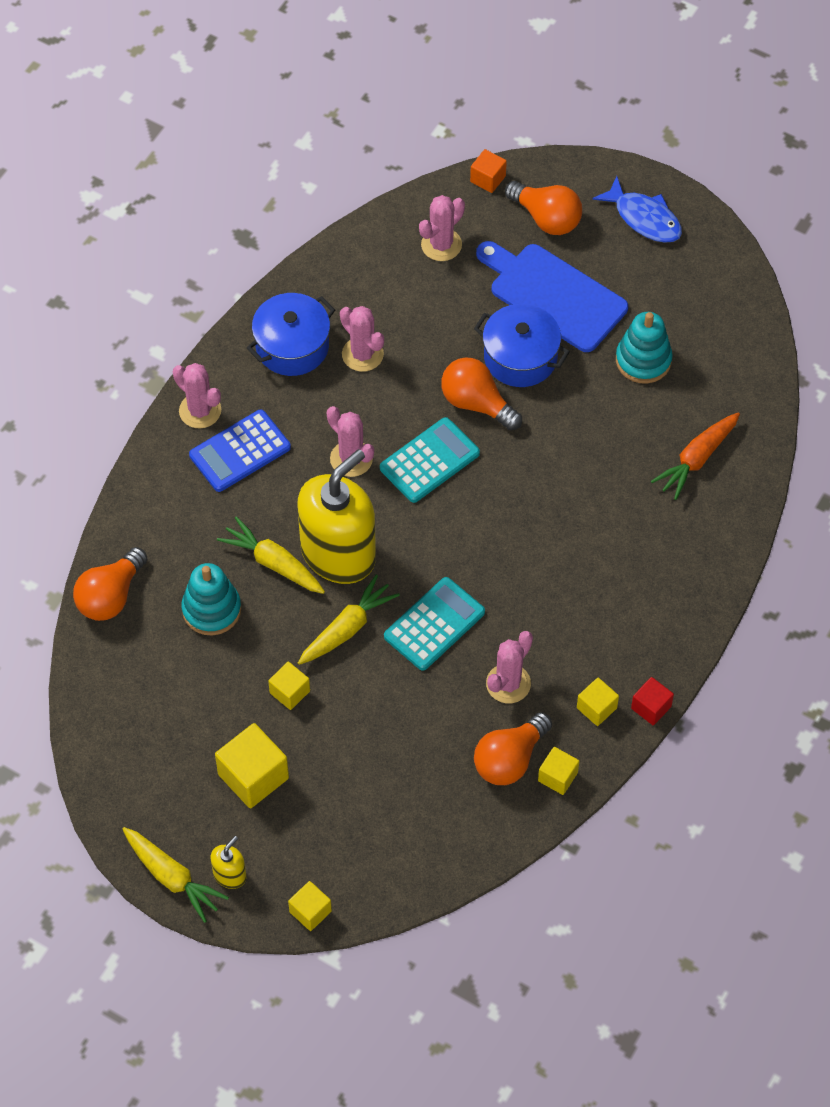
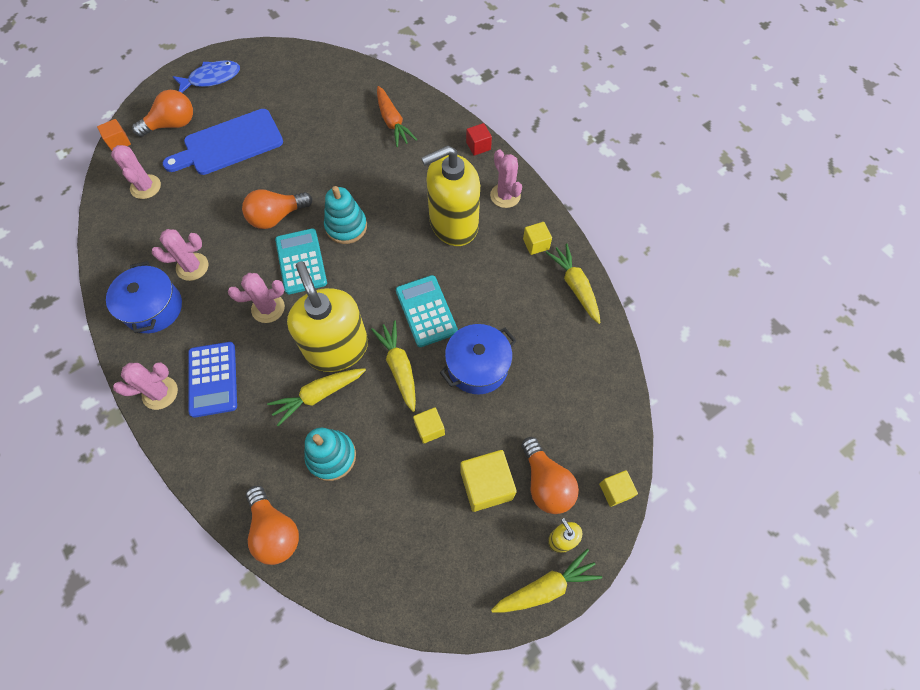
camera: 65 degrees left, 5 degrees up
blue pot [474,304,570,387] -> blue pot moved to [440,324,517,394]
orange light bulb [474,712,552,785] -> orange light bulb moved to [521,437,579,514]
pink cactus [486,631,533,703] -> pink cactus moved to [490,149,522,208]
yellow cube [538,747,579,795] -> yellow carrot [546,244,600,324]
turquoise stacking toy [616,312,673,384] -> turquoise stacking toy moved to [324,186,367,244]
red cube [631,677,674,726] -> red cube moved to [466,123,492,156]
none -> yellow soap dispenser [421,145,480,246]

